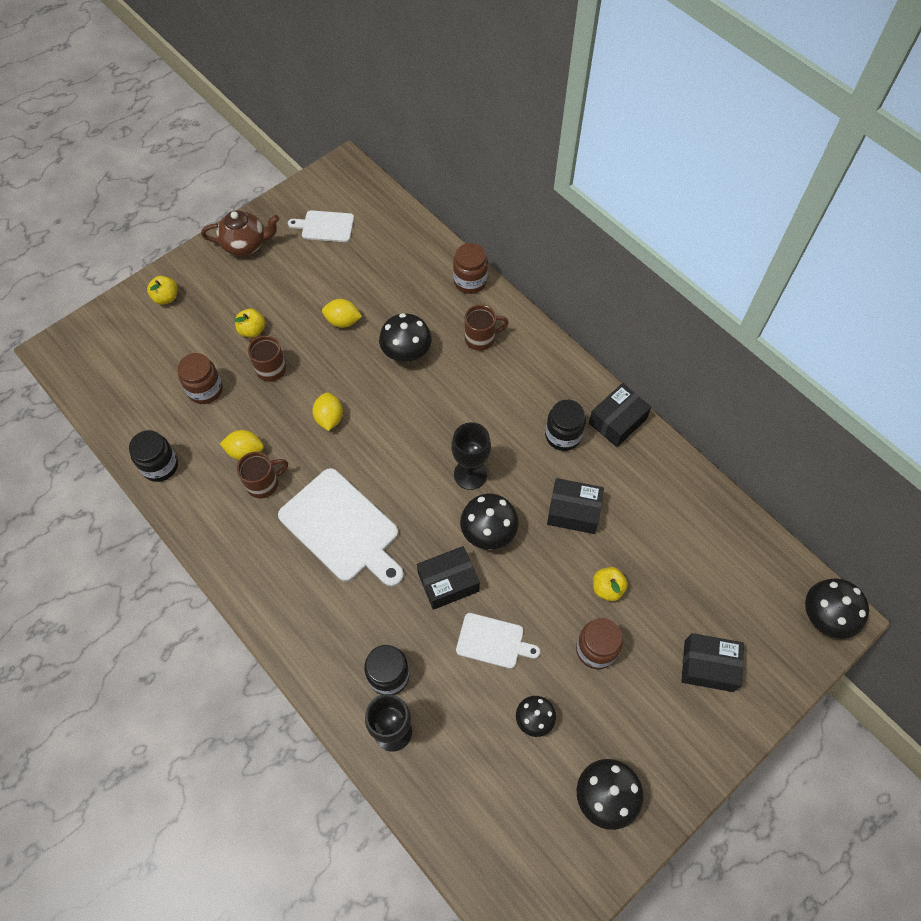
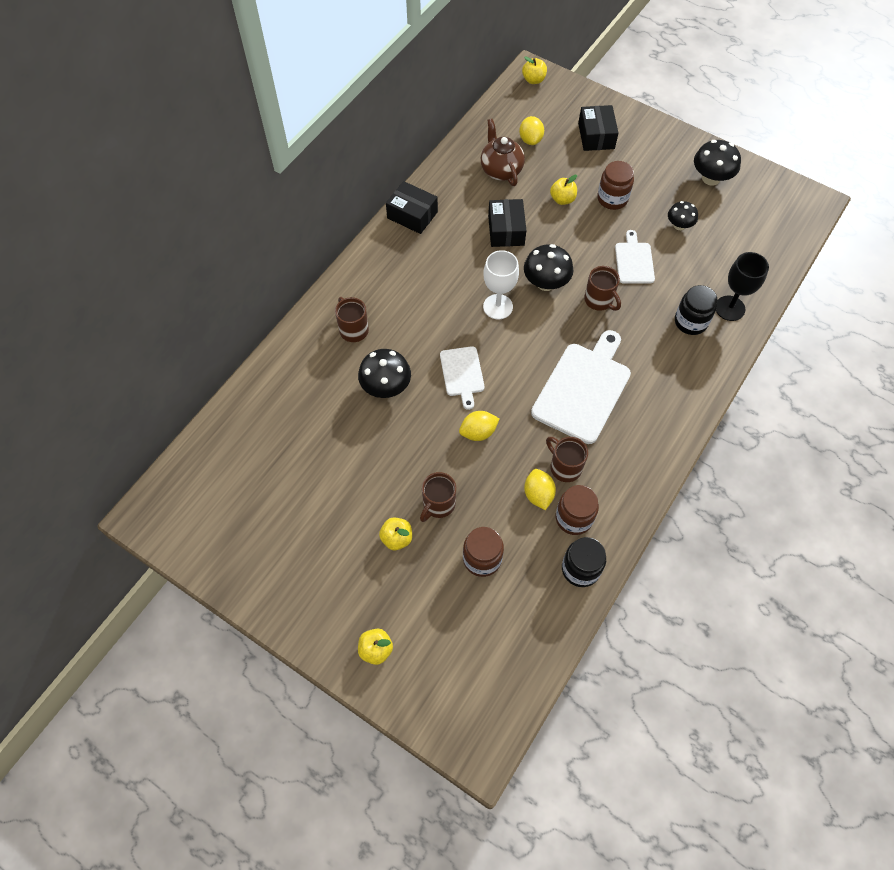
camera: 105 degrees left, 0 degrees up
brown teapot [201,210,279,256] -> brown teapot moved to [481,119,525,186]
white cutting board [288,210,354,242] -> white cutting board moved to [440,346,485,410]
yellow lemon [322,299,362,328] -> yellow lemon moved to [519,116,544,145]
black box [417,546,480,610] -> brown mug [584,266,621,311]
black goblet [451,422,491,490] -> white goblet [483,250,519,319]
brown jar [453,243,488,294] -> brown jar moved to [556,485,599,535]
black jar [545,400,586,451] -> none
black mushroom [805,579,869,639] -> yellow apple [522,56,547,84]

